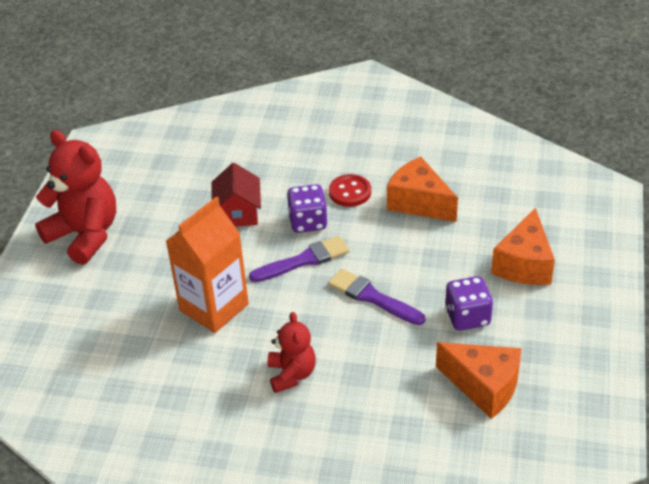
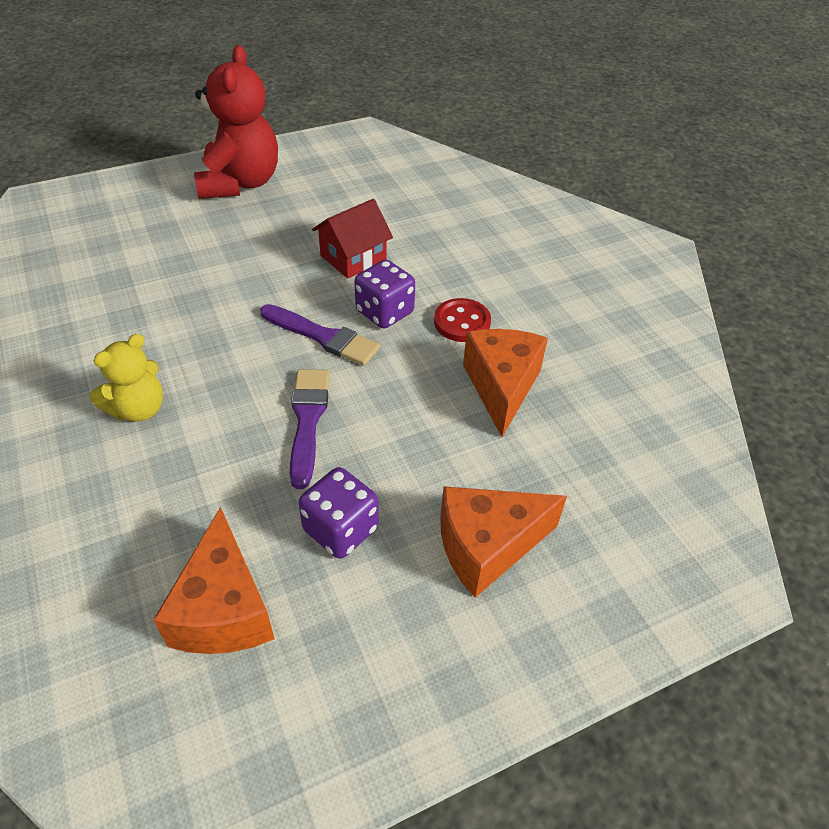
camera: 50 degrees right, 5 degrees up
orange carton [166,197,249,333] -> none
red teddy bear [268,312,316,393] -> yellow teddy bear [90,334,163,422]

